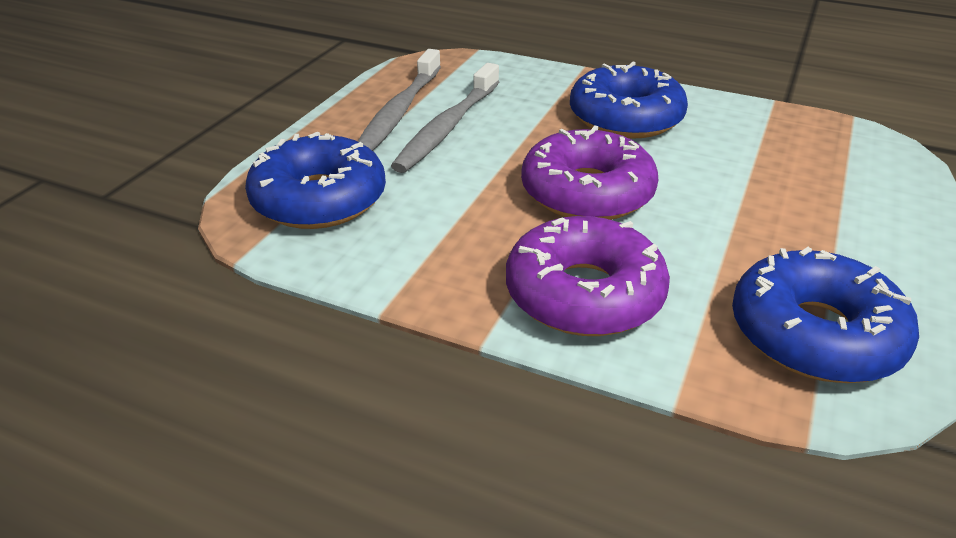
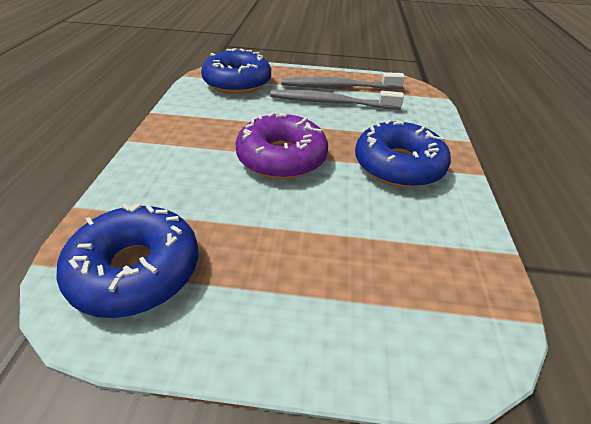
camera: 70 degrees right, 5 degrees up
purple donut [506,216,670,336] -> none

